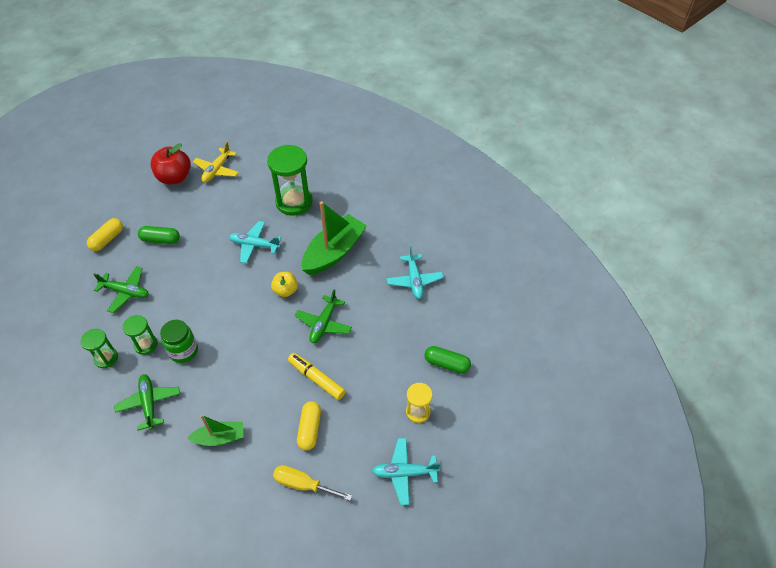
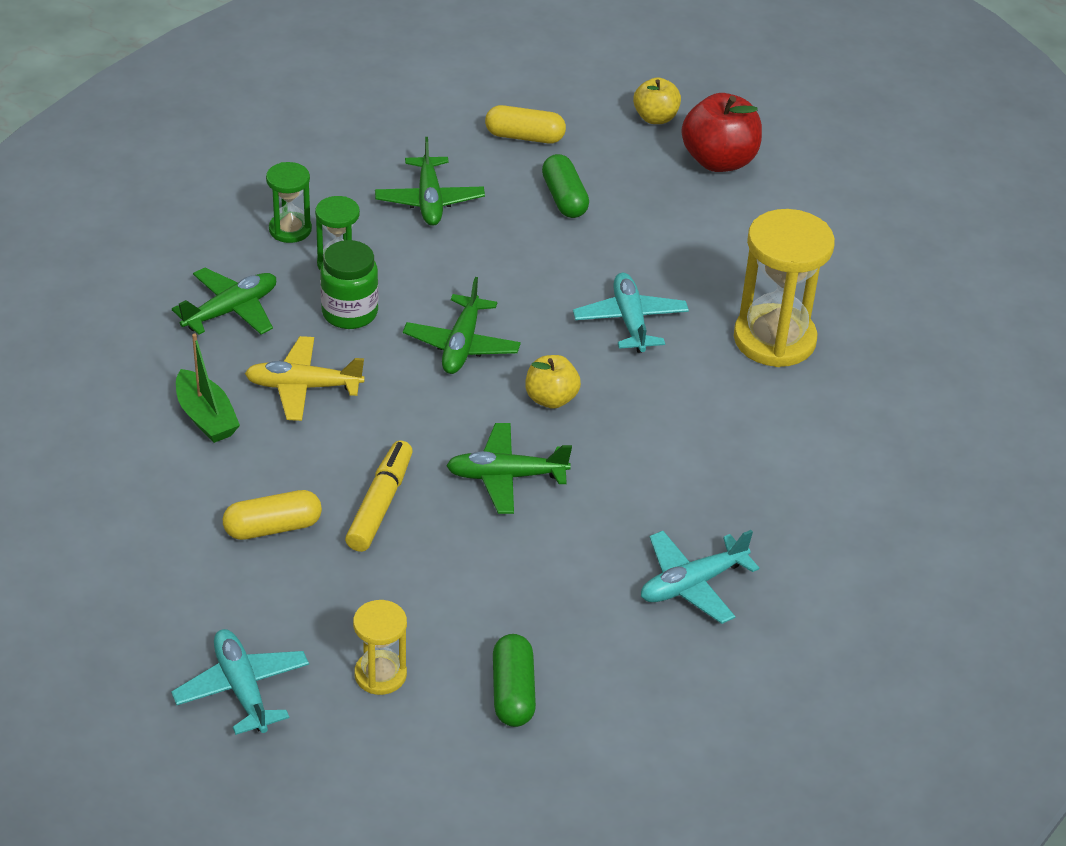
camera: 65 degrees right, 10 degrees down
yellow plane [193,141,239,183] -> yellow plane moved to [245,336,365,421]
green hourglass [267,145,313,216] -> yellow hourglass [734,209,835,367]
yellow screwdriver [273,465,352,501] -> none
green boat [302,201,367,275] -> none
none -> green plane [403,277,521,374]
none -> yellow apple [633,77,681,124]

